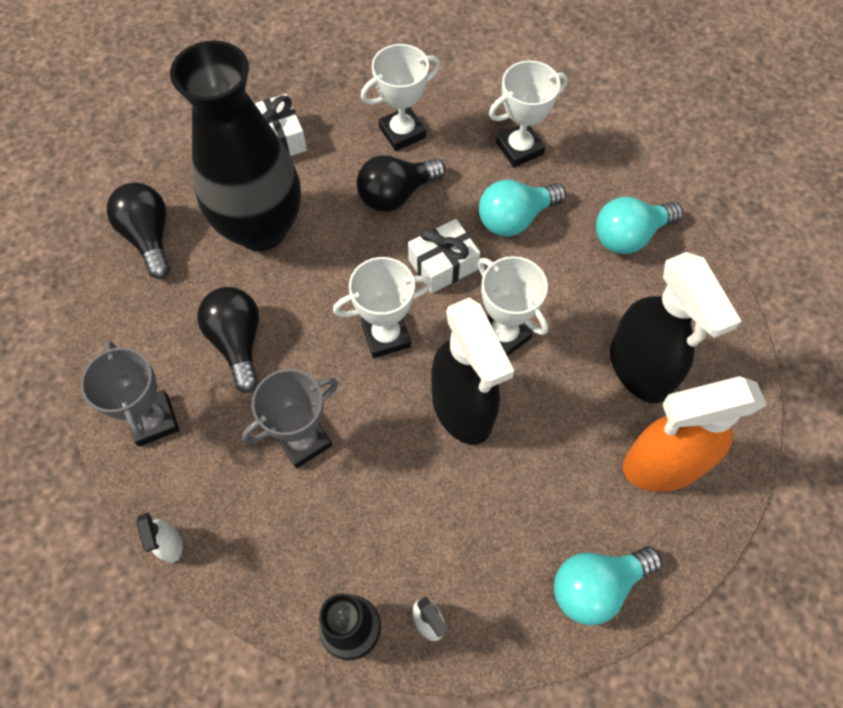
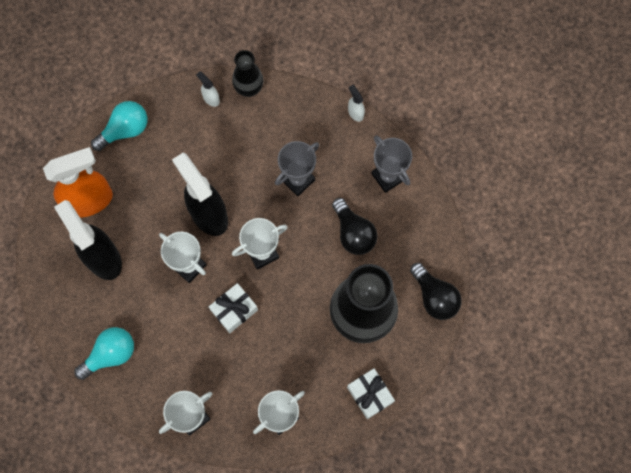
camera: 170 degrees right, 10 degrees up
black light bulb [357,155,446,212] -> none
turquoise light bulb [479,180,566,237] -> none

